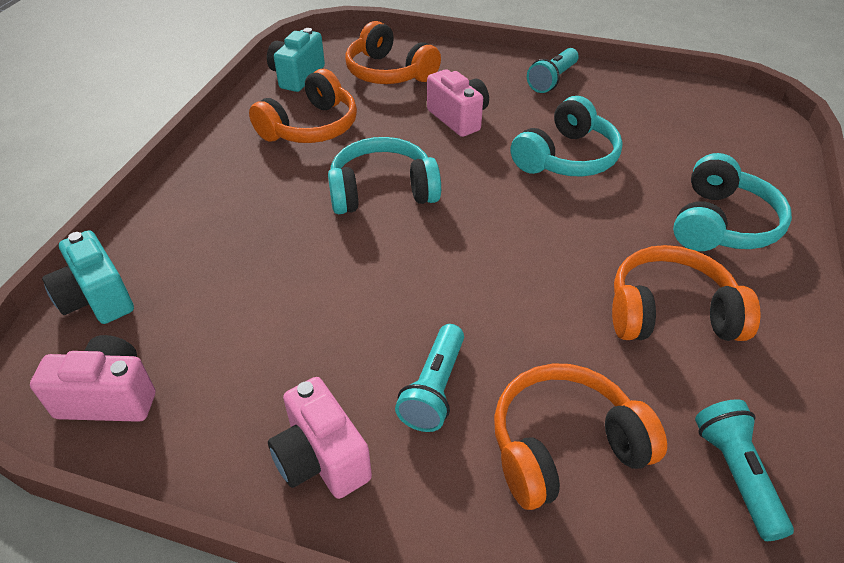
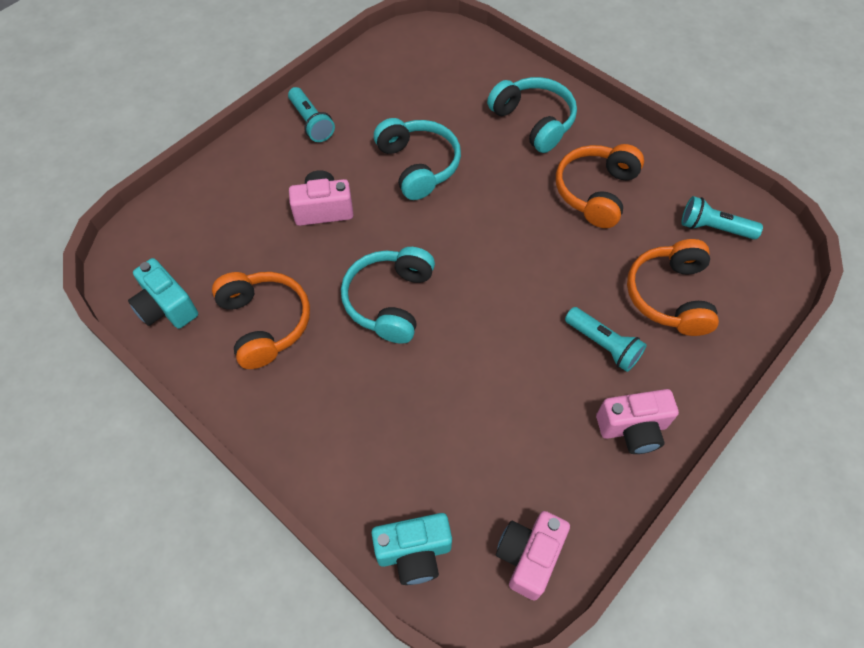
camera: 65 degrees left, 15 degrees up
orange headphones [345,21,441,84] -> none

